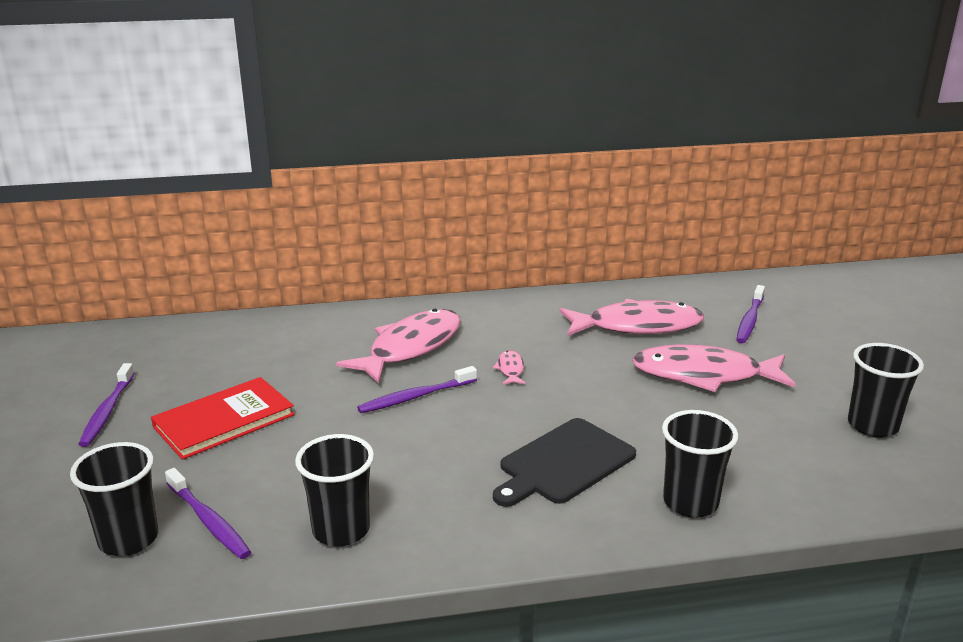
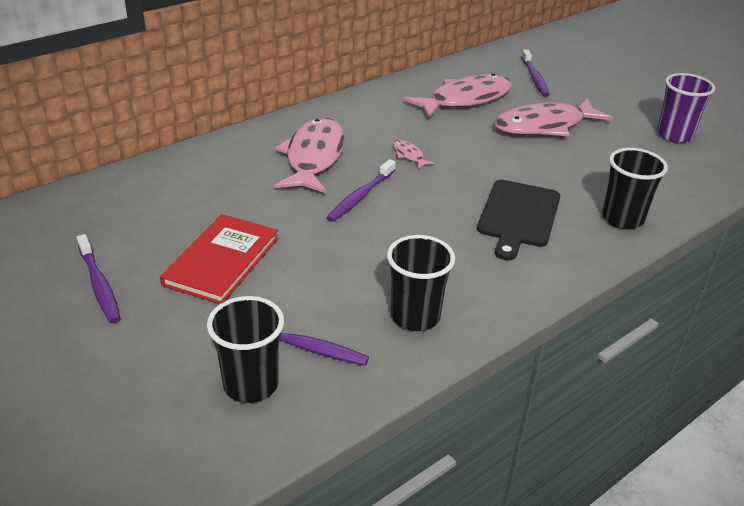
camera: 30 degrees left, 10 degrees up
black cup [848,343,924,438] -> purple cup [657,73,715,143]

